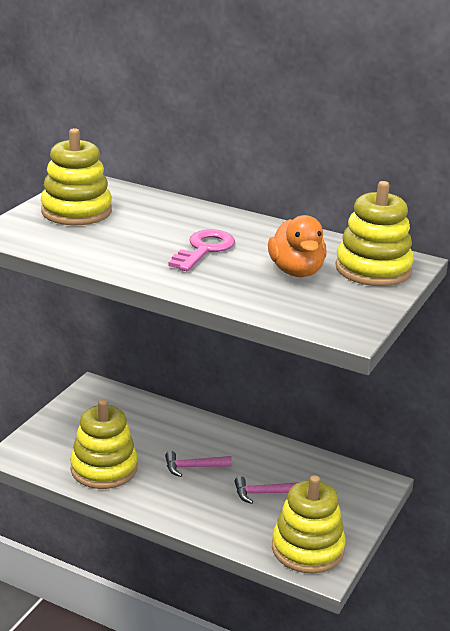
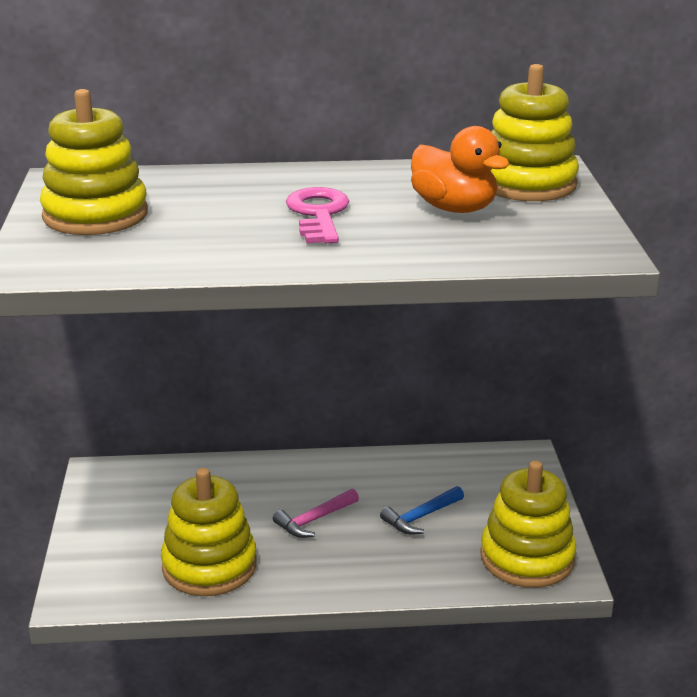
camera: 30 degrees left, 0 degrees up
pink hammer [234,476,299,504] -> blue hammer [380,486,464,535]

